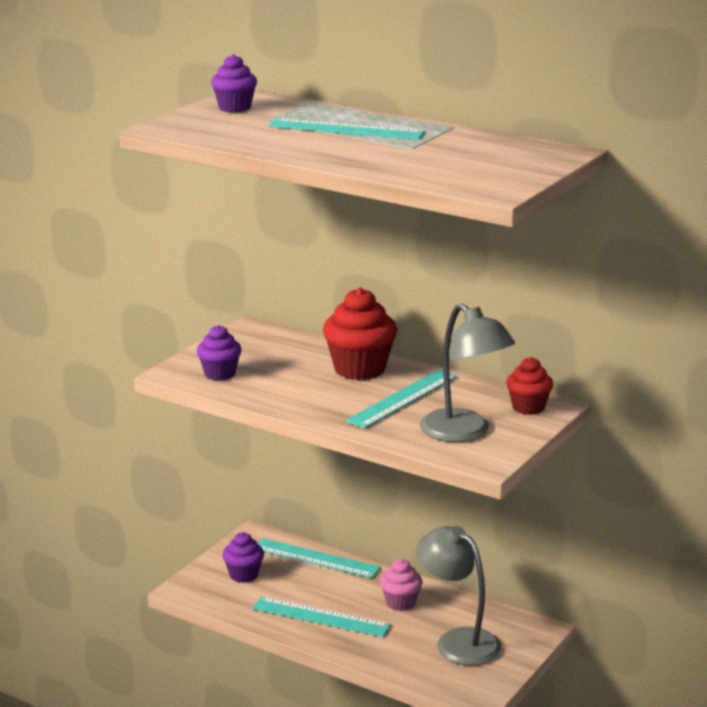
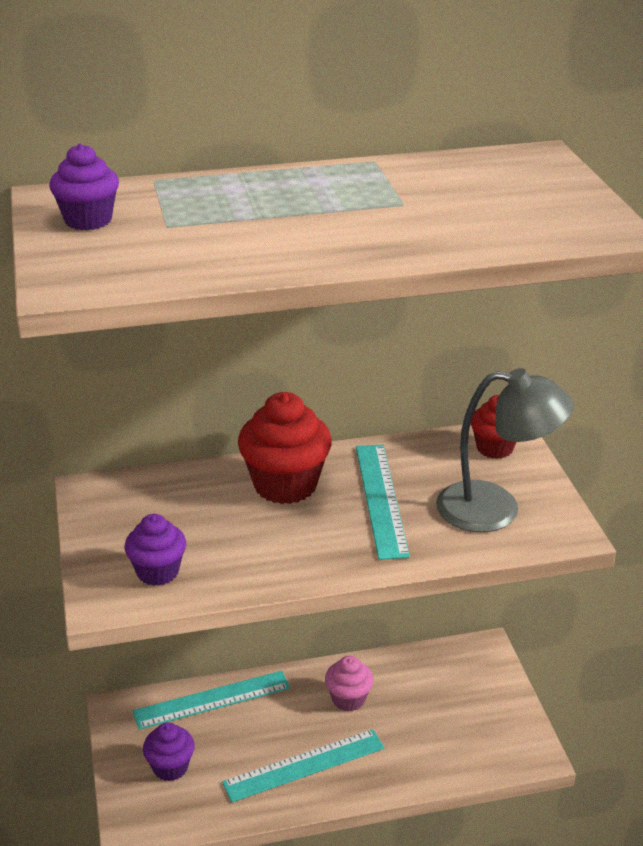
camera: 45 degrees left, 10 degrees up
turquoise ruler [269,118,425,139] -> none
grey lamp [417,526,502,666] -> none

